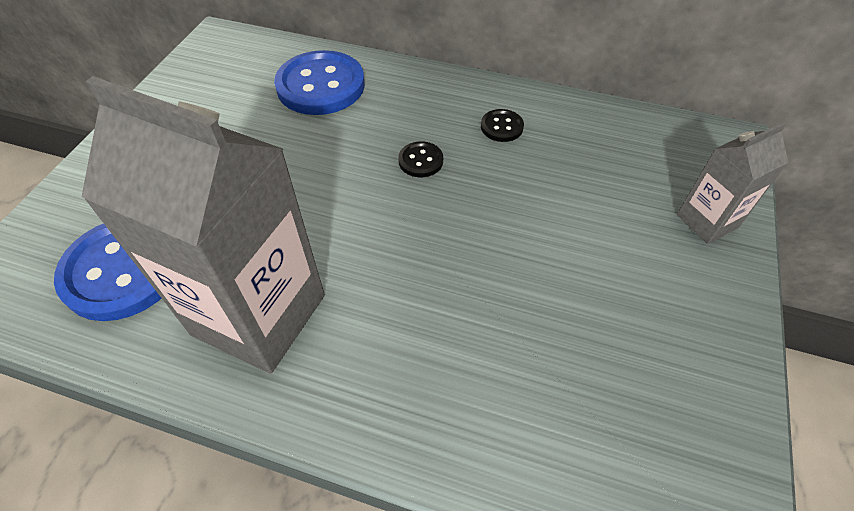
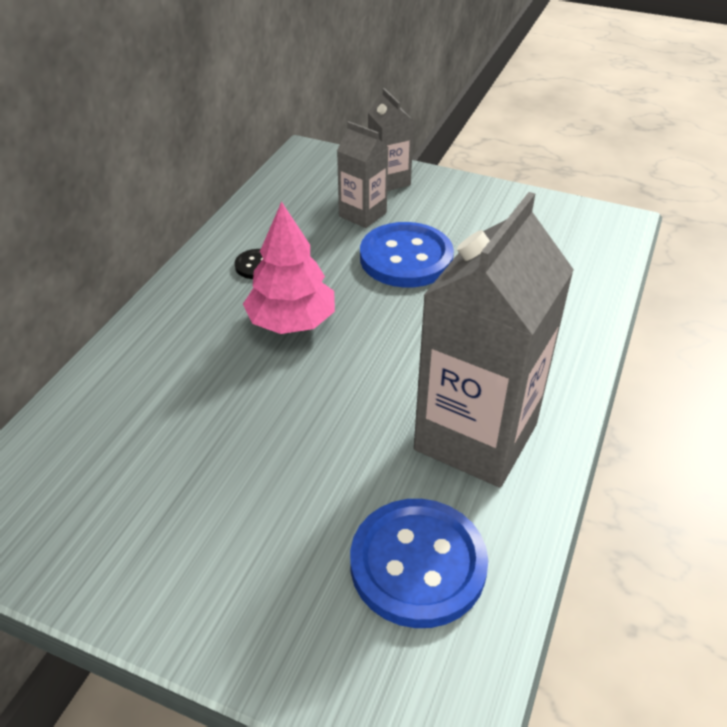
camera: 85 degrees left, 10 degrees down
blue button [274,50,365,115] -> blue button moved to [360,222,454,288]
black button [398,141,443,177] -> pink tree [243,201,335,334]
none -> grey carton [337,121,389,228]

